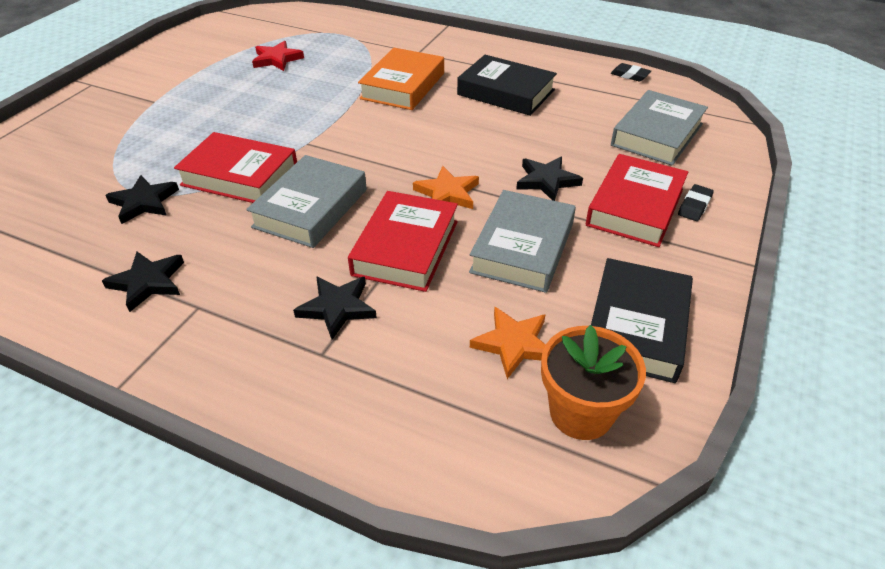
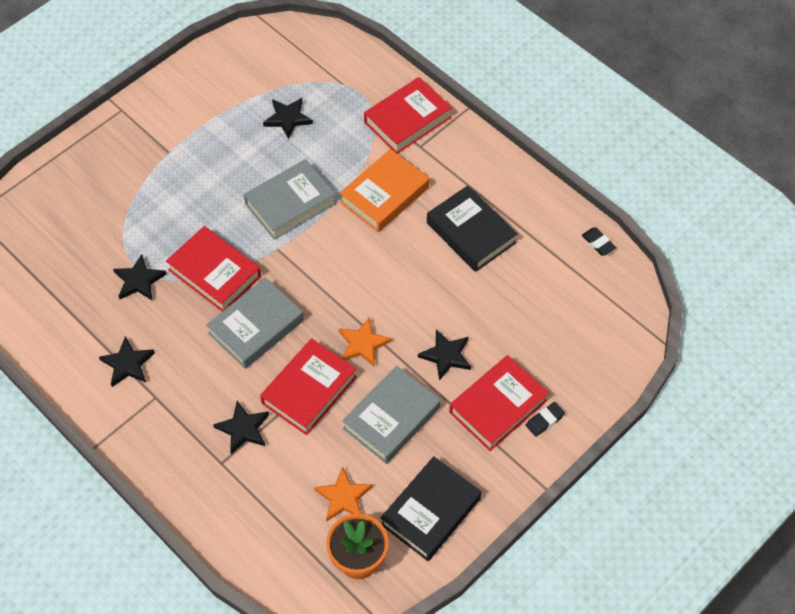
camera: 20 degrees right, 15 degrees up
red star [252,41,304,71] -> black star [263,98,313,139]
grey book [611,90,708,166] -> grey book moved to [244,159,336,240]
none -> red book [364,77,452,154]

